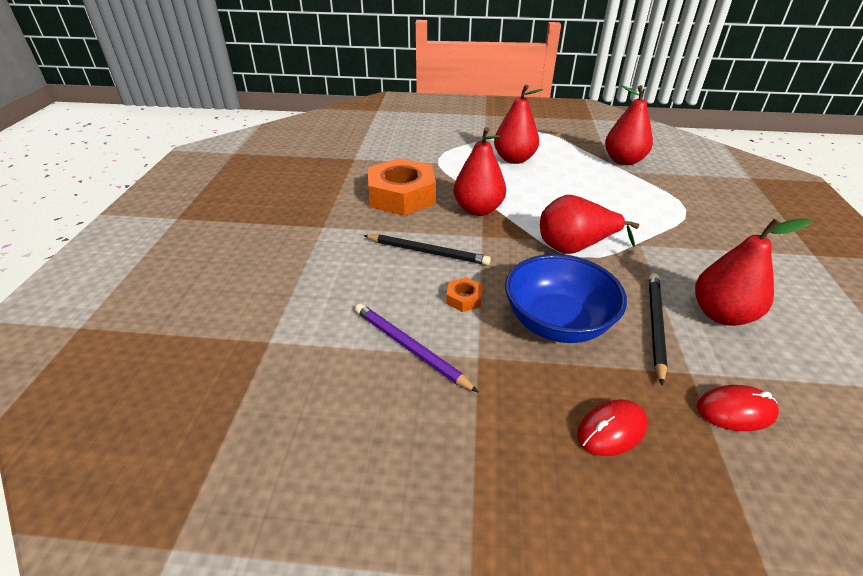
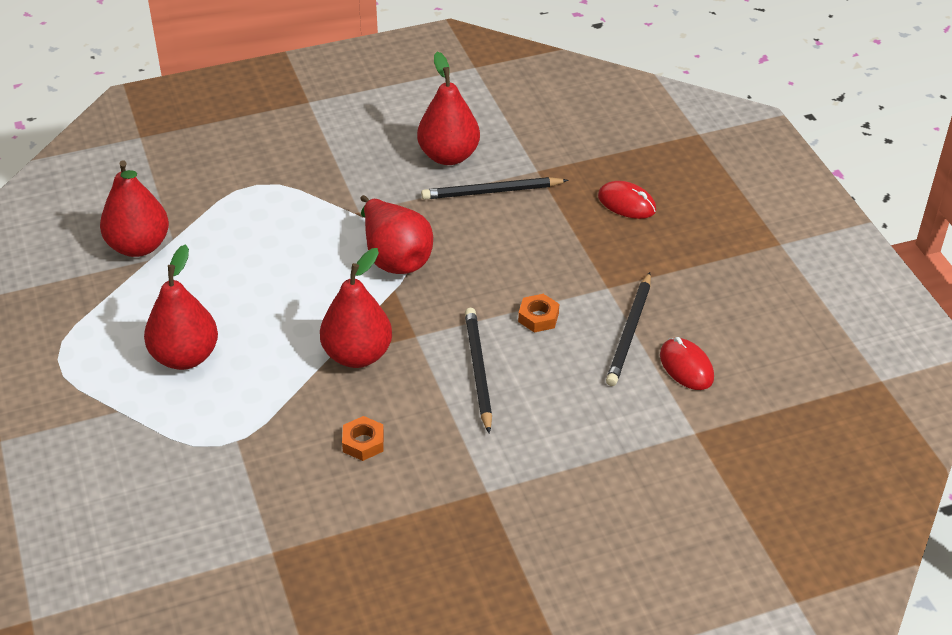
camera: 115 degrees left, 5 degrees up
purple pencil [355,303,479,393] -> black pencil [606,272,651,386]
orange nut [368,158,436,216] -> orange nut [342,416,384,461], size x0.41
blue bowl [505,254,627,343] -> none
red mouse [697,385,779,431] -> red mouse moved to [660,337,714,390]

